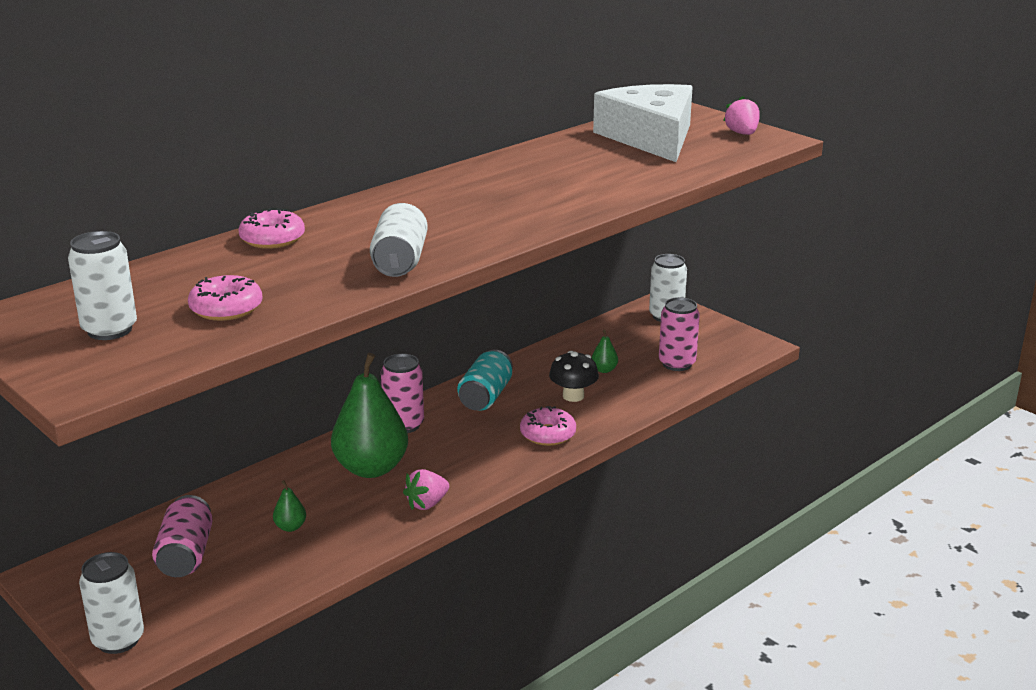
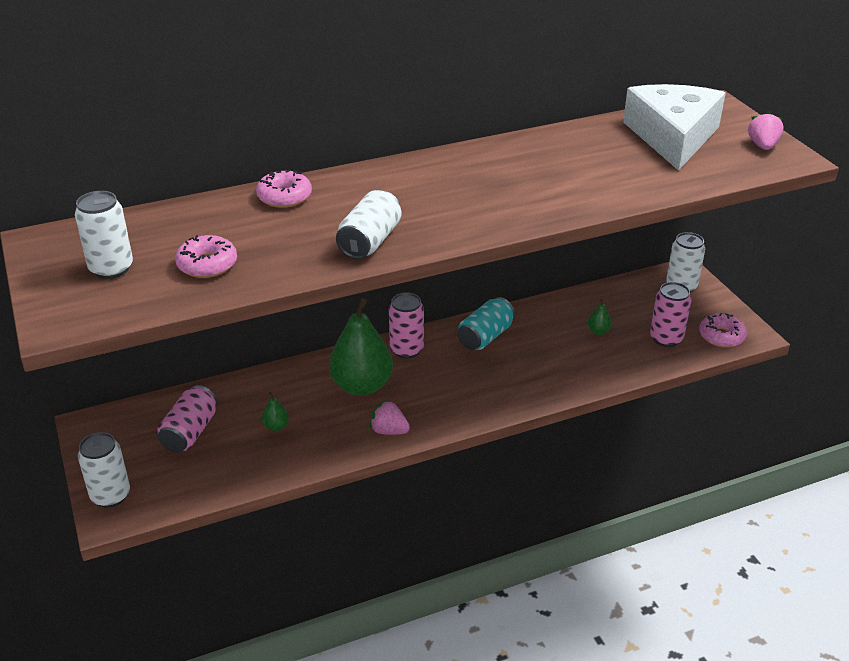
camera: 20 degrees right, 10 degrees up
pink strawberry [403,469,449,510] -> pink strawberry turned 45 degrees clockwise [370,400,410,435]
pink donut [520,406,576,446] -> pink donut moved to [699,313,747,348]
black mushroom [549,351,599,402] -> none

